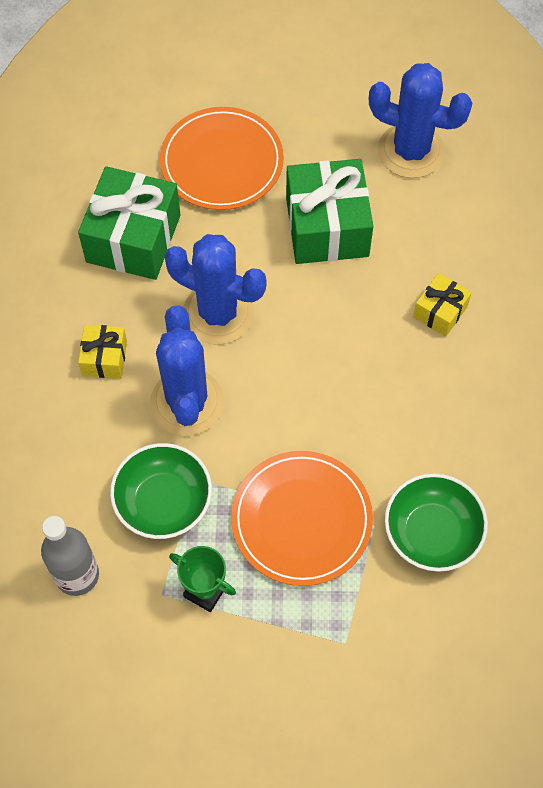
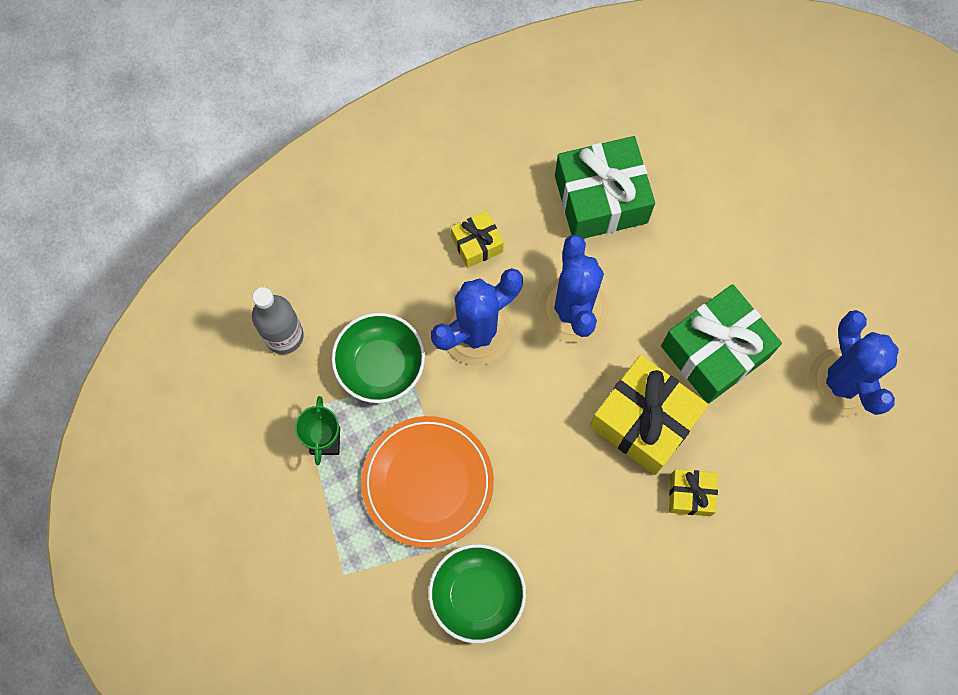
camera: 60 degrees right, 10 degrees up
orange plate [160,107,284,210] -> none
none -> yellow gift [590,355,709,475]

